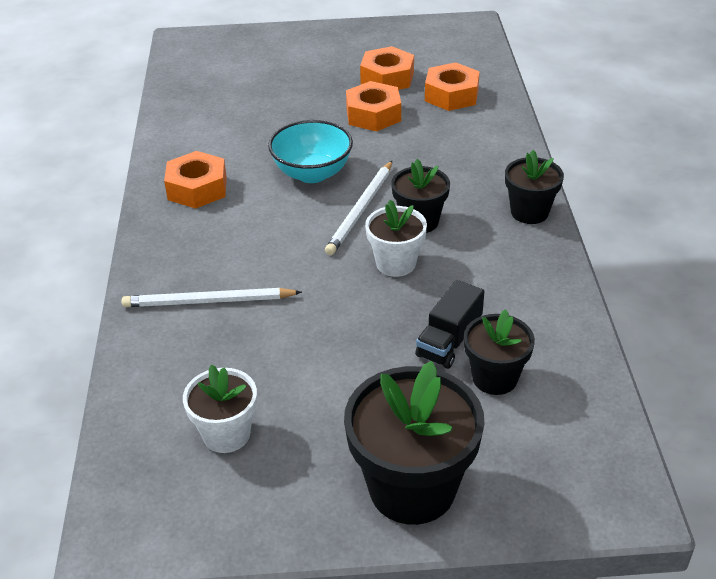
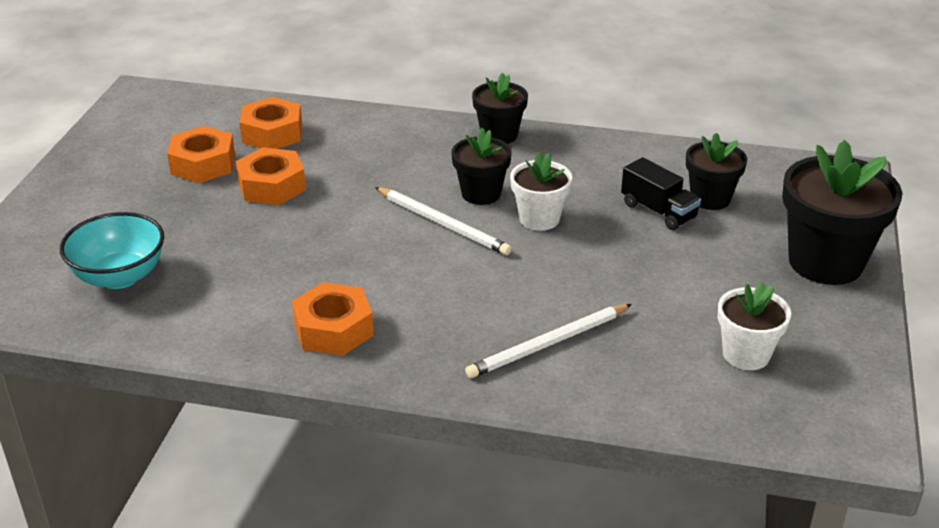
camera: 75 degrees left, 5 degrees down
white pencil [122,288,302,307] -> white pencil turned 45 degrees clockwise [465,304,632,378]
turquoise bowl [268,120,353,183] -> turquoise bowl moved to [60,212,164,289]

